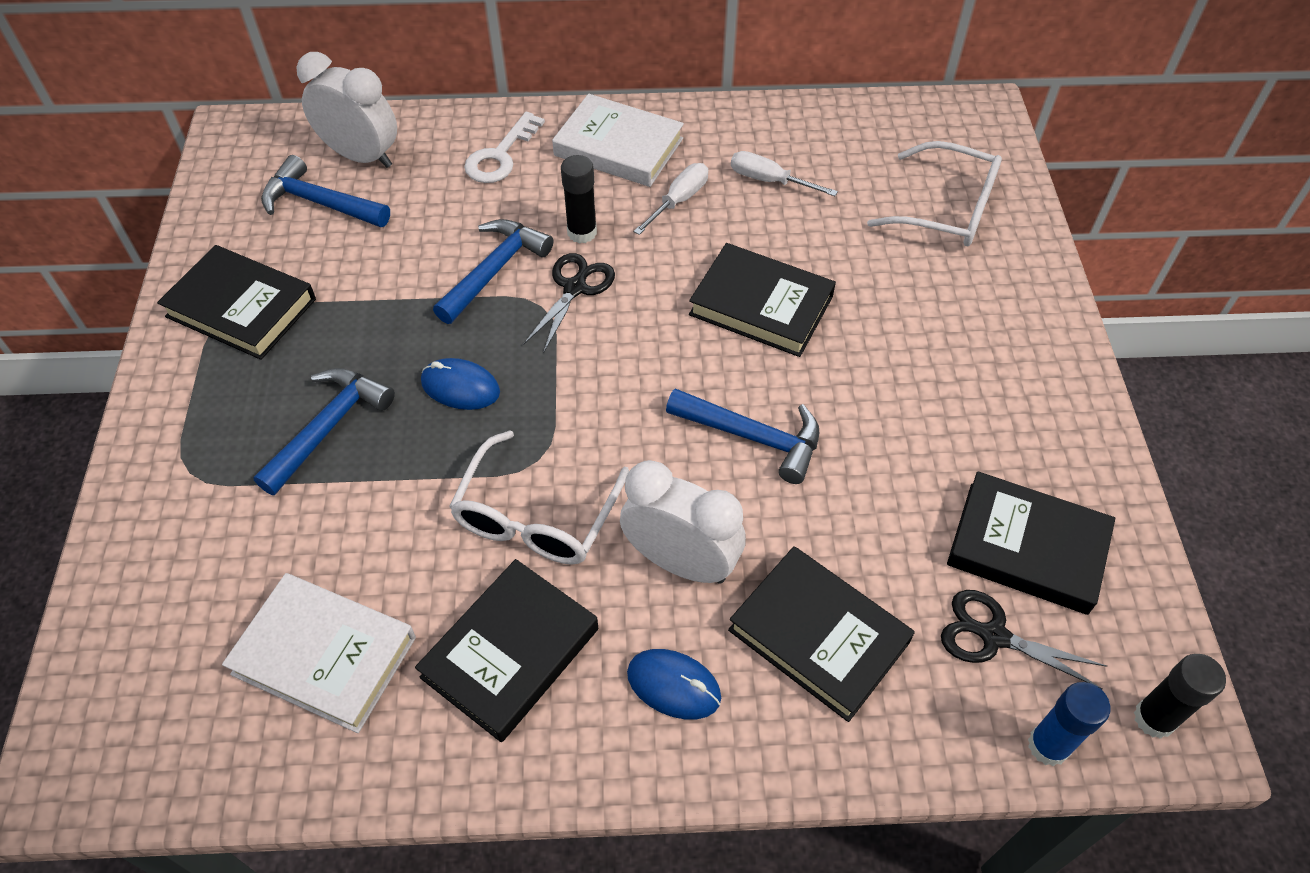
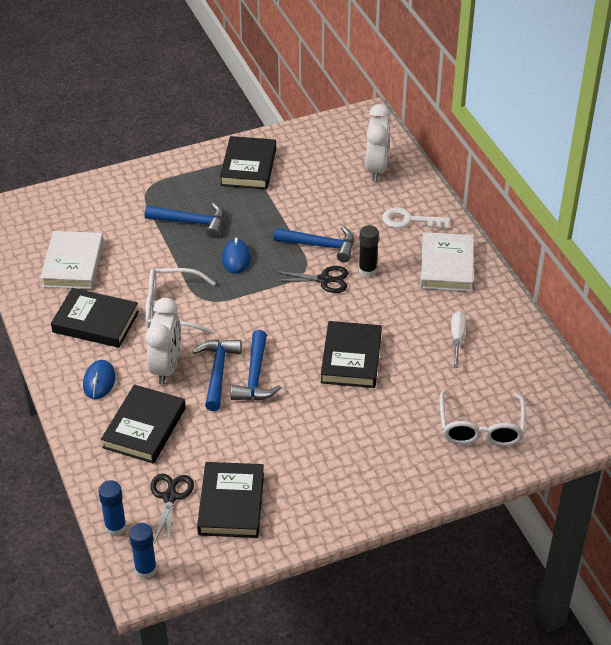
camera: 70 degrees right, 10 degrees down
blue hammer [261,155,390,227] -> blue hammer moved to [193,340,242,411]
white screwdriver [633,163,708,235] -> none
black glue stick [1134,654,1226,739] -> blue glue stick [129,523,157,579]

